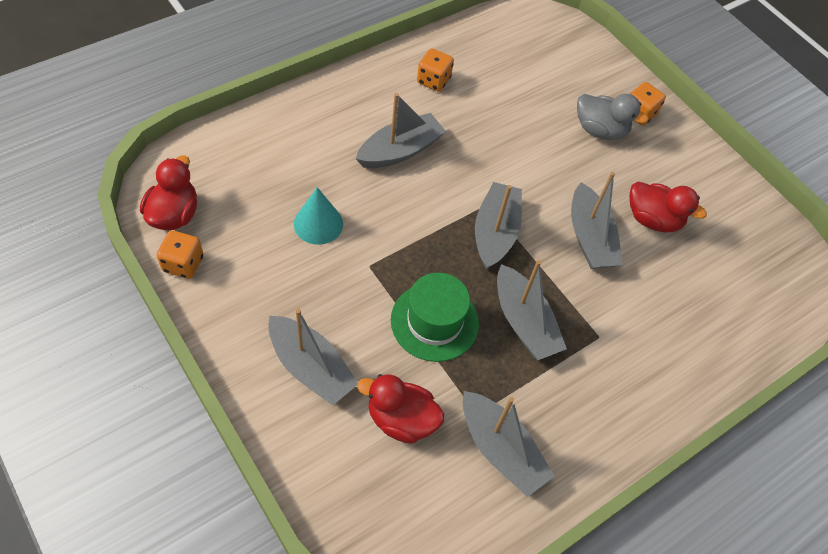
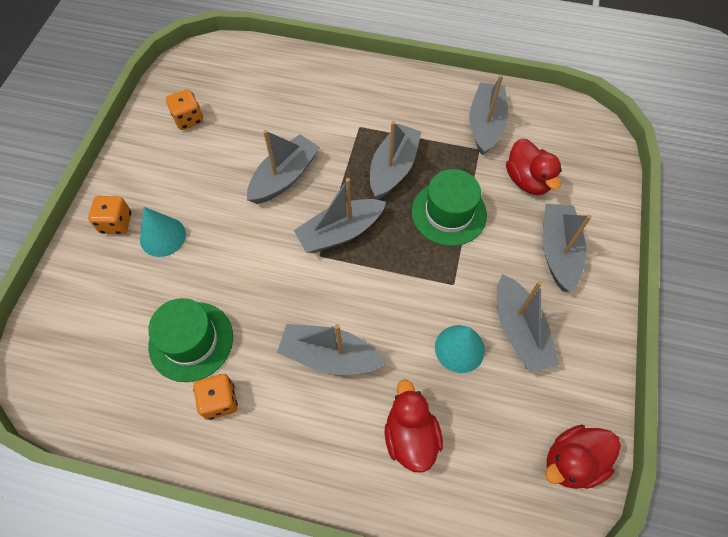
camera: 125 degrees left, 5 degrees up
orange dice [157,230,203,279] -> orange dice moved to [166,89,203,130]
grey duck [577,94,648,140] -> turquoise cone [140,207,186,257]
red duck [629,182,707,232] -> red duck moved to [384,379,443,473]
none -> green hat [148,298,233,382]
none -> grey boat [497,274,560,373]

